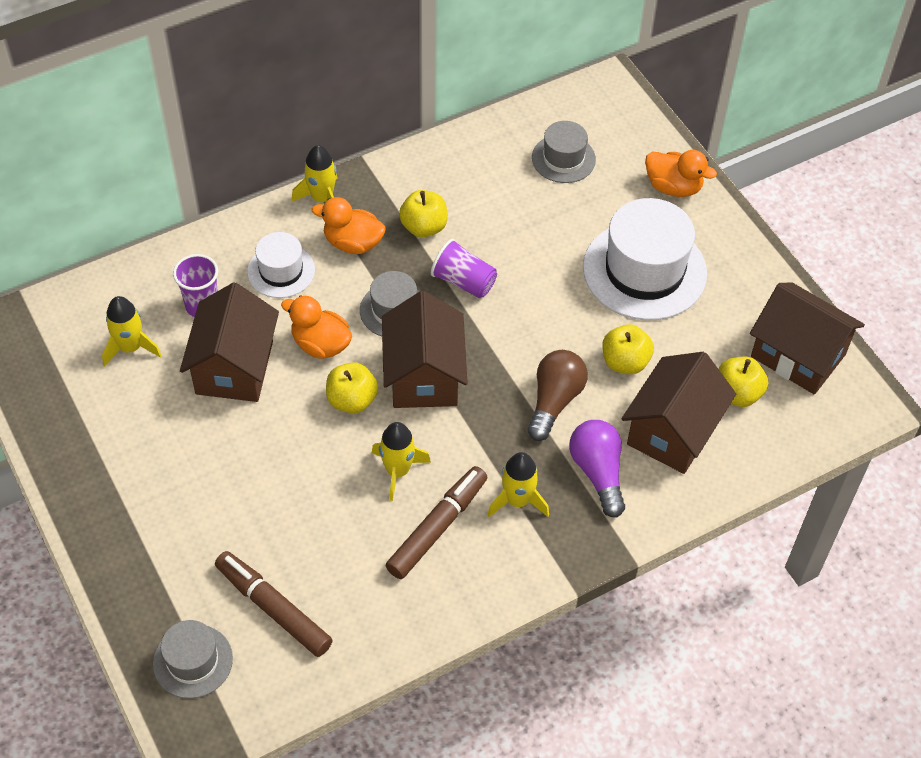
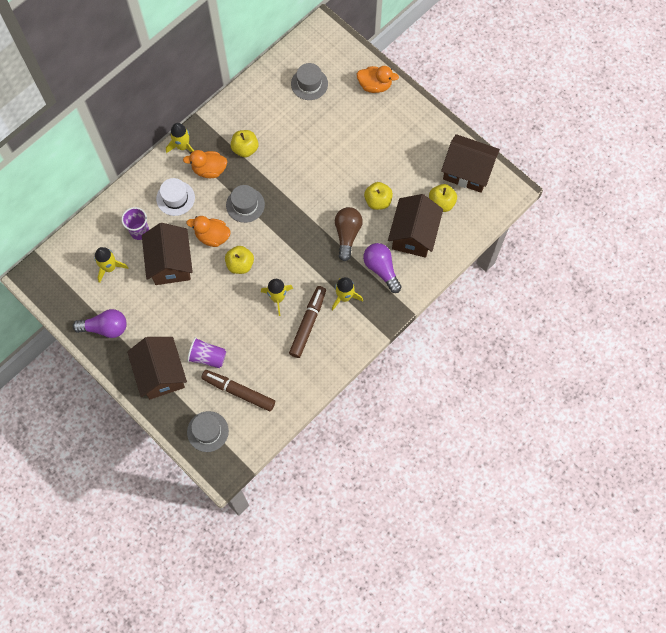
camera: 15 degrees left, 15 degrees up
brown house [382,291,468,408] -> brown house moved to [127,337,187,399]
purple cup [431,239,497,298] -> purple cup moved to [187,337,226,368]
white hat [583,198,707,320] -> none
none -> purple light bulb [73,309,127,338]

